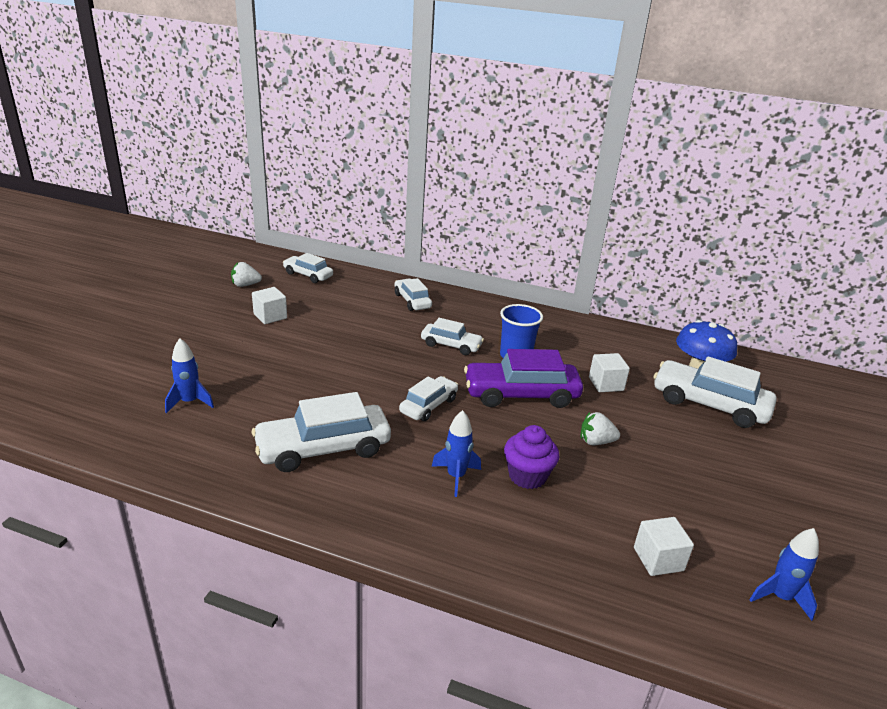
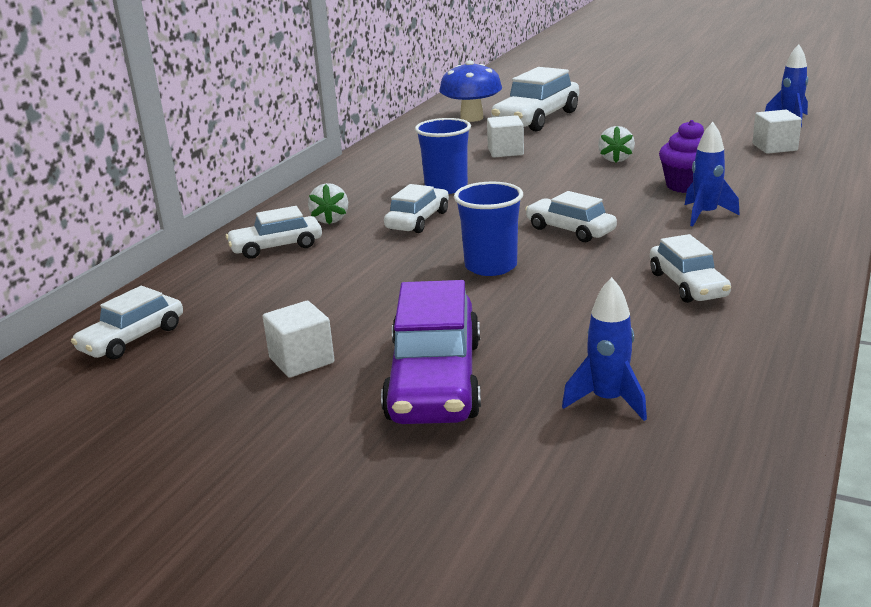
camera: 80 degrees left, 5 degrees down
white strawberry [231,262,262,287] -> white strawberry moved to [308,183,348,225]
white car [252,392,391,472] -> white car [650,234,731,303], size x0.59
purple car [464,349,583,408] -> purple car moved to [381,280,481,424]
none -> blue cup [454,182,523,276]

